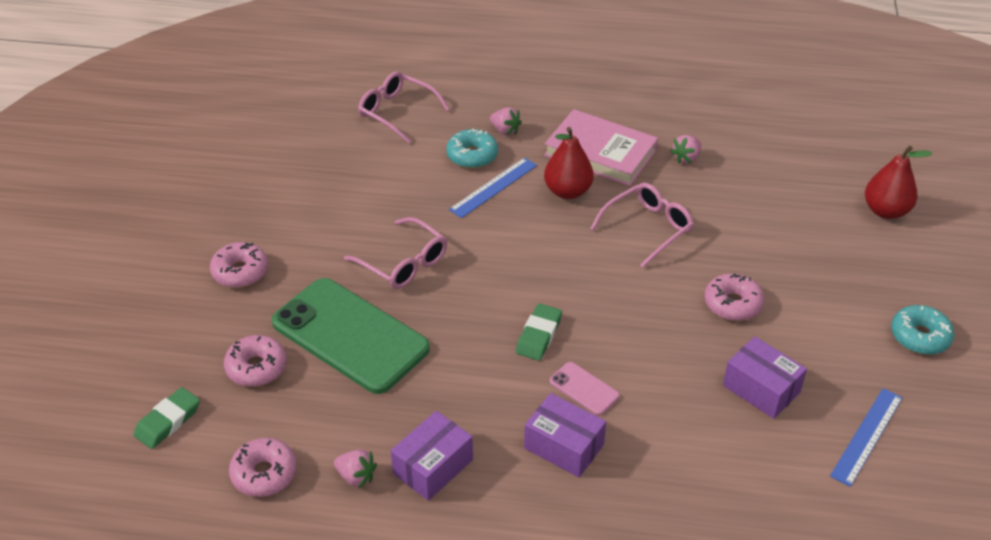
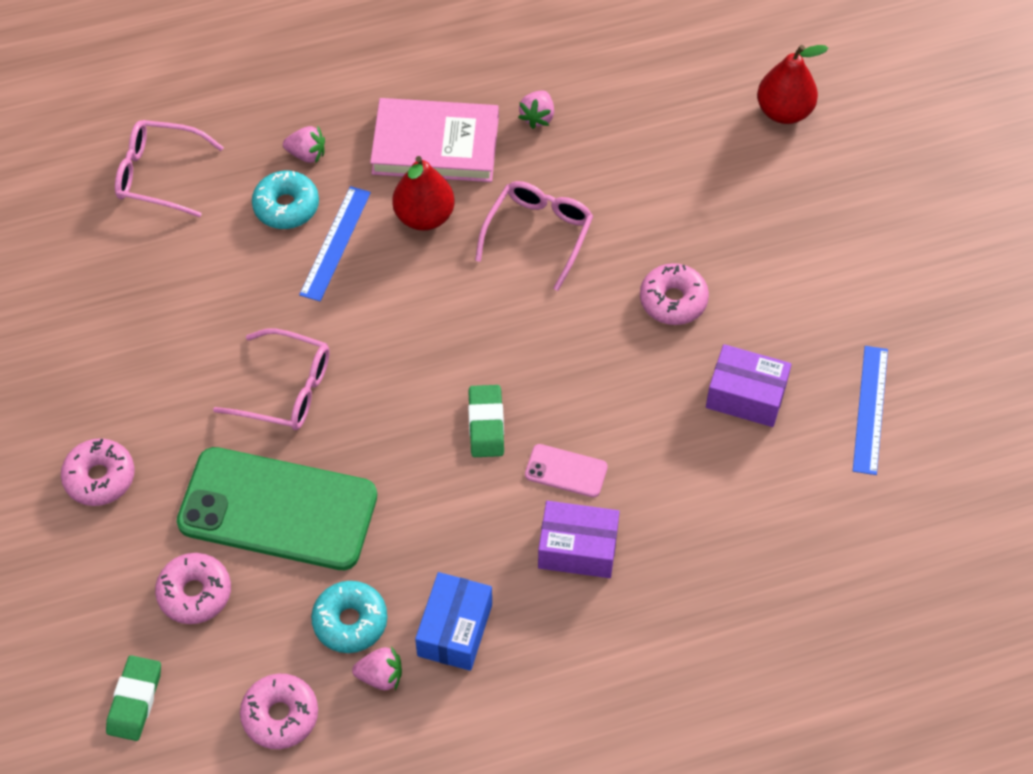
camera: 25 degrees left, 15 degrees up
purple box [391,411,473,501] -> blue box [415,572,492,671]
turquoise donut [891,305,954,355] -> turquoise donut moved to [311,581,387,653]

